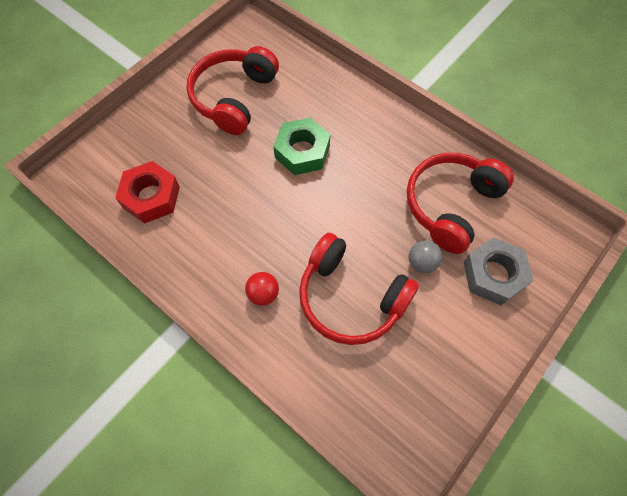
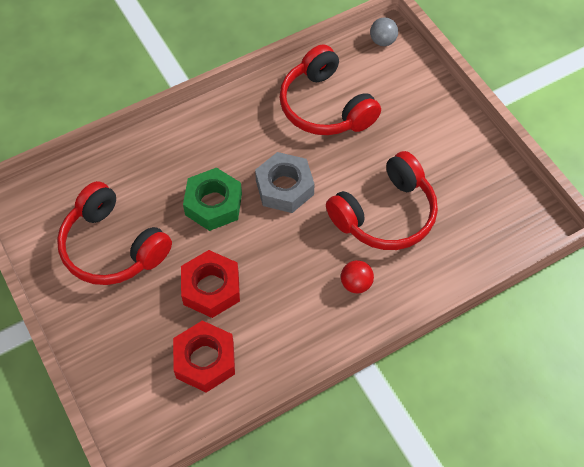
camera: 70 degrees left, 5 degrees down
grey ball [409,241,442,273] -> grey ball moved to [370,17,398,46]
grey nut [464,237,534,305] -> grey nut moved to [255,152,315,213]
none -> red nut [181,250,240,318]

